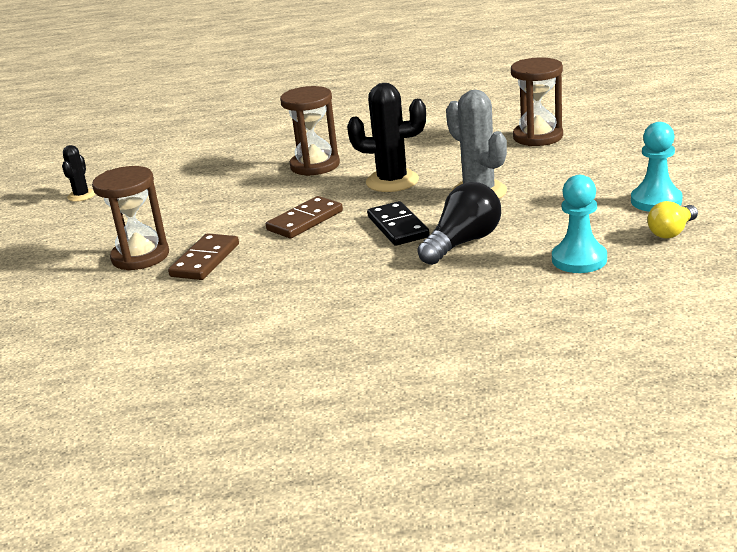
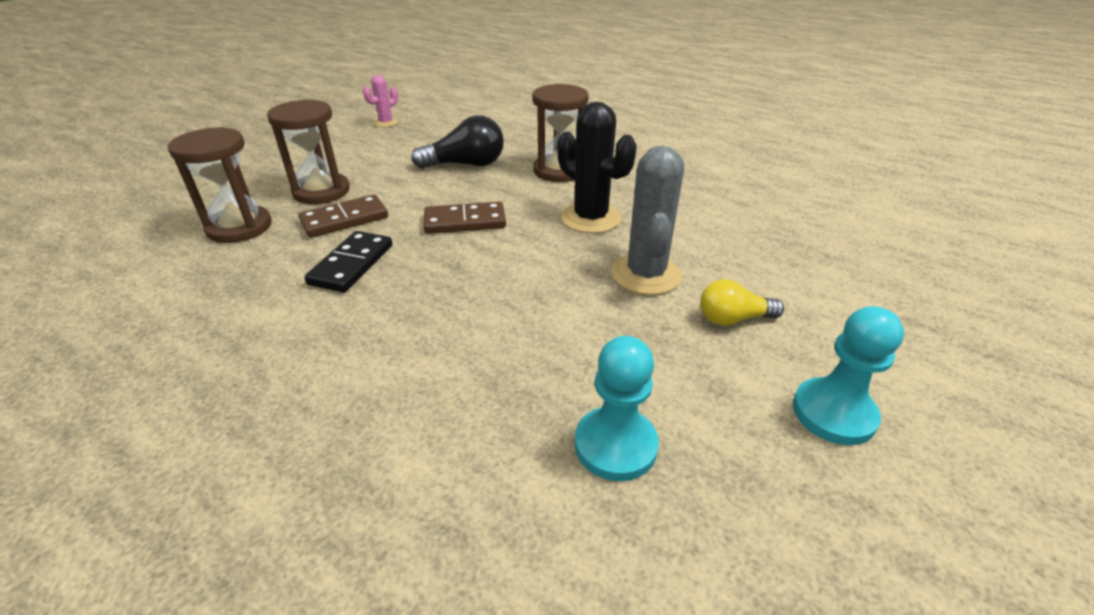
camera: 35 degrees right, 10 degrees up
black cactus [62,145,95,202] -> pink cactus [363,75,398,127]
black domino [367,201,430,246] -> black domino moved to [304,231,392,293]
black light bulb [417,182,501,265] -> black light bulb moved to [411,115,504,169]
brown hourglass [511,57,563,146] -> brown hourglass moved to [168,127,272,243]
yellow light bulb [647,201,698,239] -> yellow light bulb moved to [700,279,784,326]

